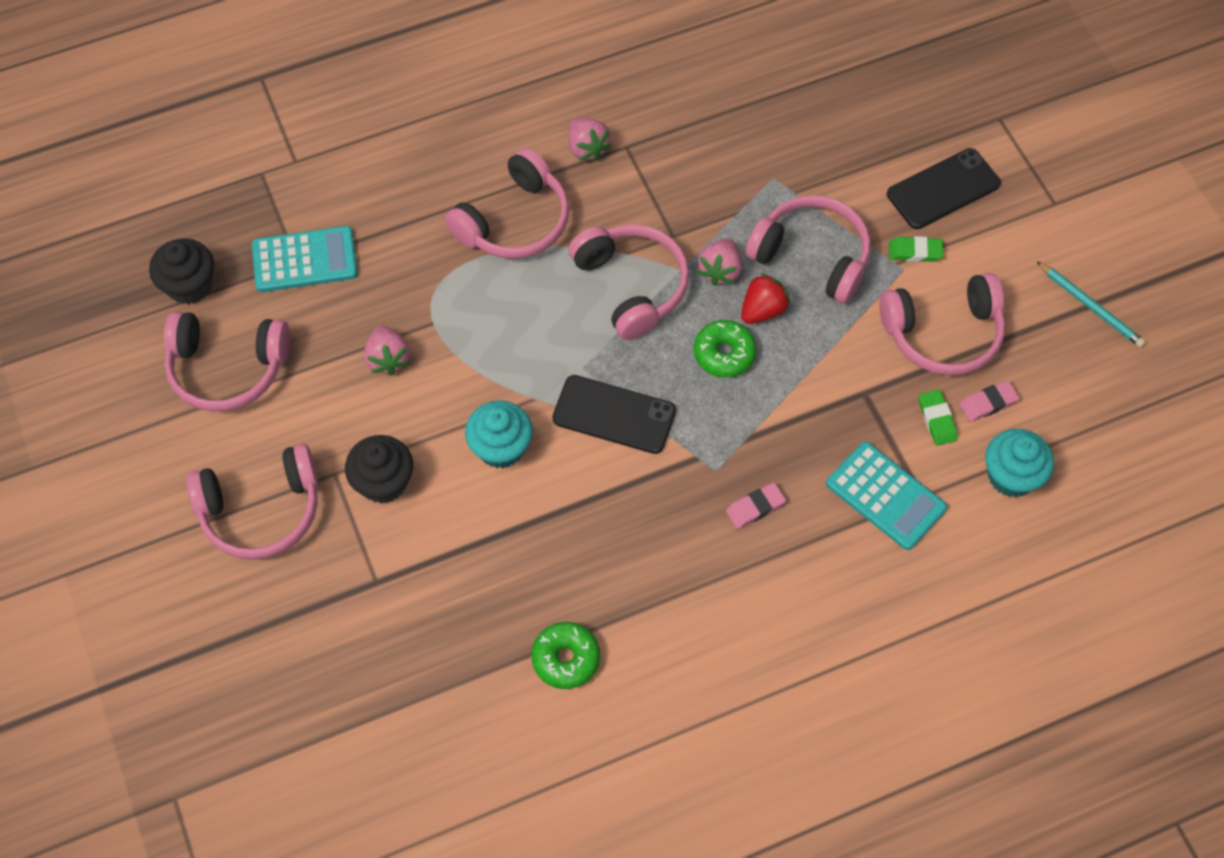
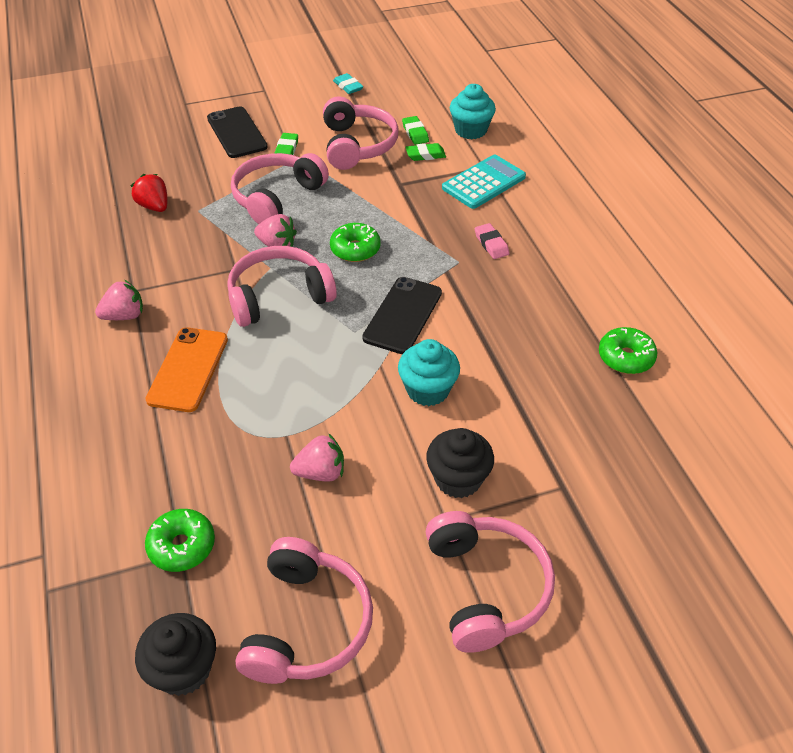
camera: 85 degrees left, 15 degrees down
turquoise calculator [252,226,358,292] -> green donut [145,509,215,572]
pink headphones [445,147,569,259] -> orange phone [145,327,228,412]
red strawberry [741,273,790,324] -> red strawberry moved to [131,174,167,212]
pink eraser [960,381,1019,422] -> green eraser [402,116,429,145]
turquoise pencil [1036,261,1146,348] -> turquoise eraser [333,73,363,94]

